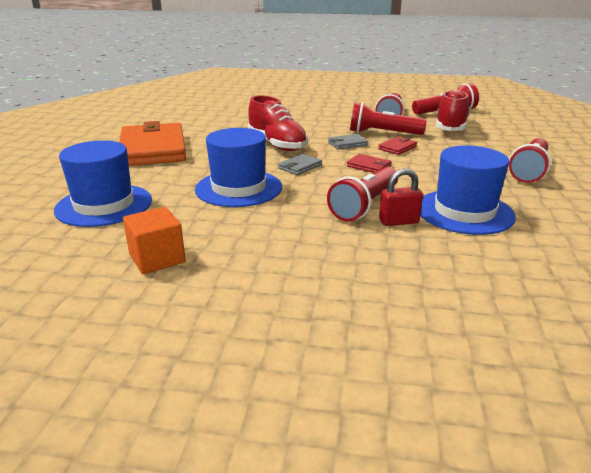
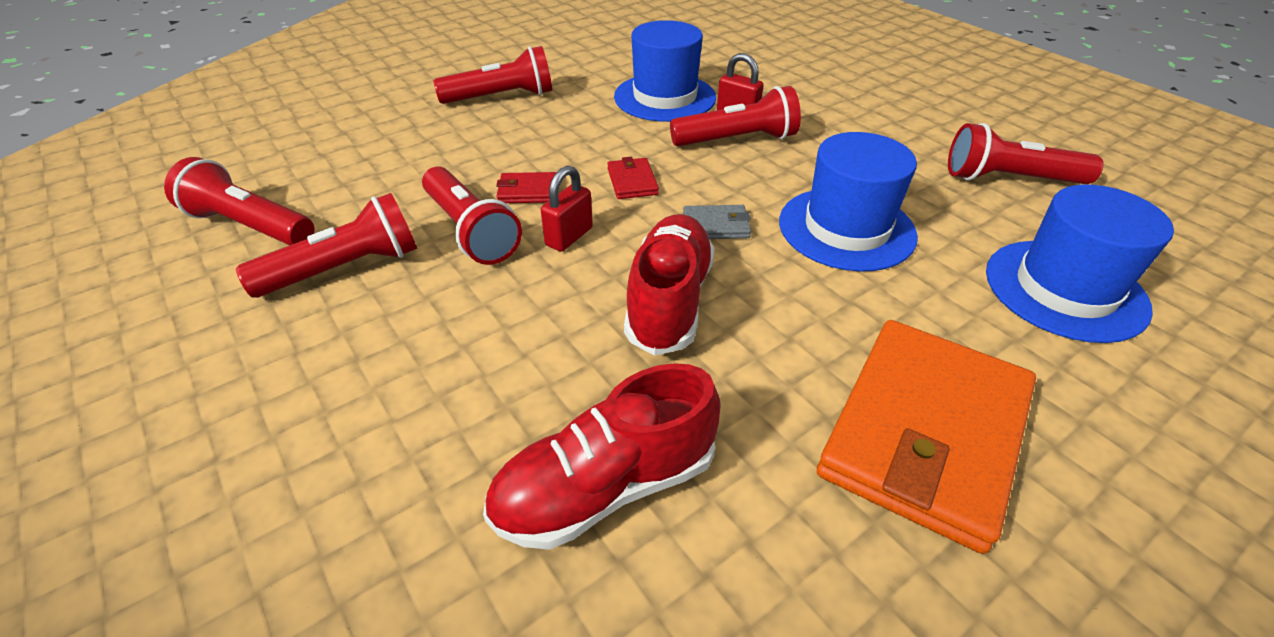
camera: 135 degrees left, 15 degrees up
orange cube [123,207,186,274] -> red flashlight [948,123,1104,184]
grey wallet [328,134,368,150] -> red padlock [541,165,593,252]
red shoe [436,90,470,131] -> red shoe moved to [483,363,721,550]

